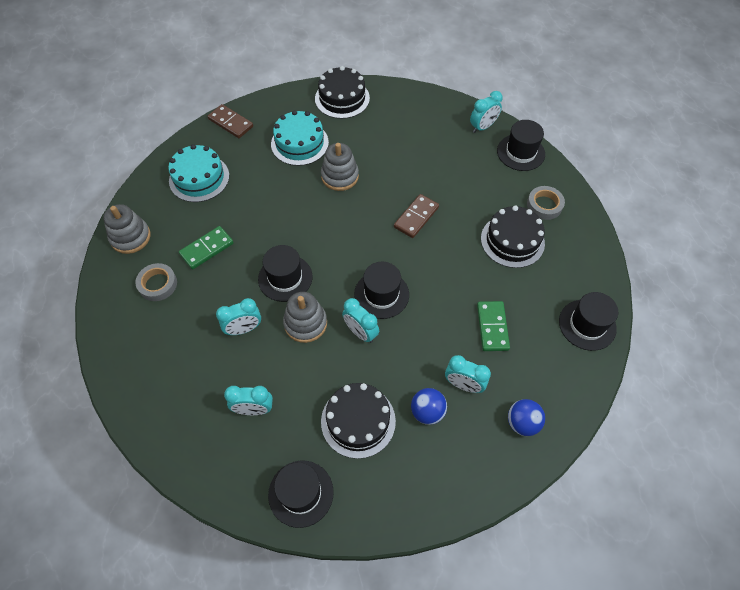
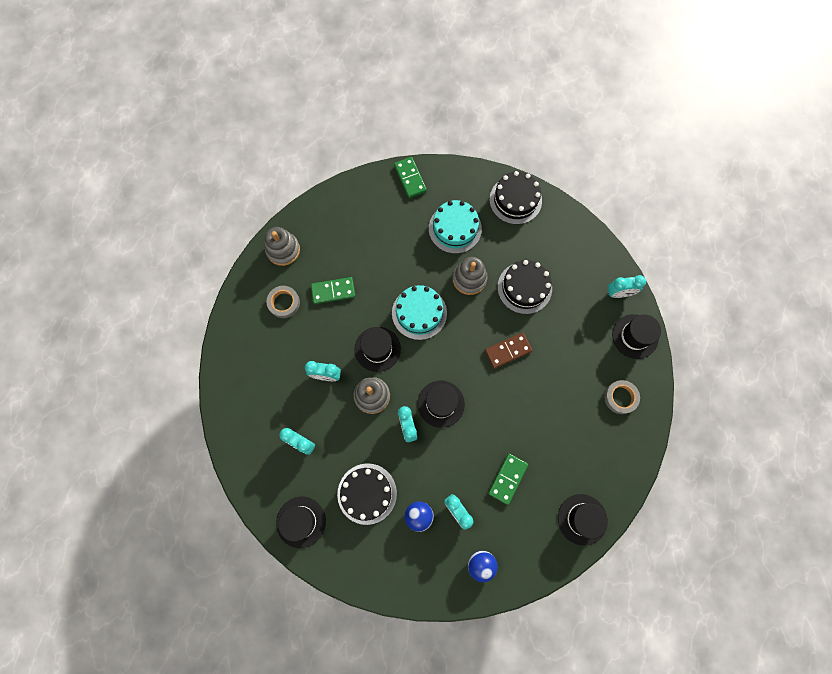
camera: 30 degrees right, 15 degrees up
turquoise cake [168,144,229,202] -> turquoise cake moved to [392,285,447,340]
brown domino [208,104,253,138] -> green domino [394,157,427,198]
black cake [481,205,545,268] -> black cake moved to [498,260,552,314]

